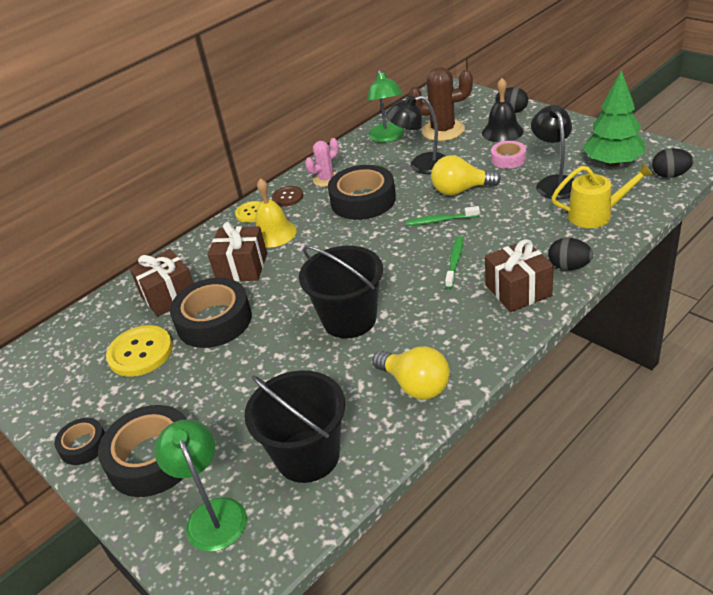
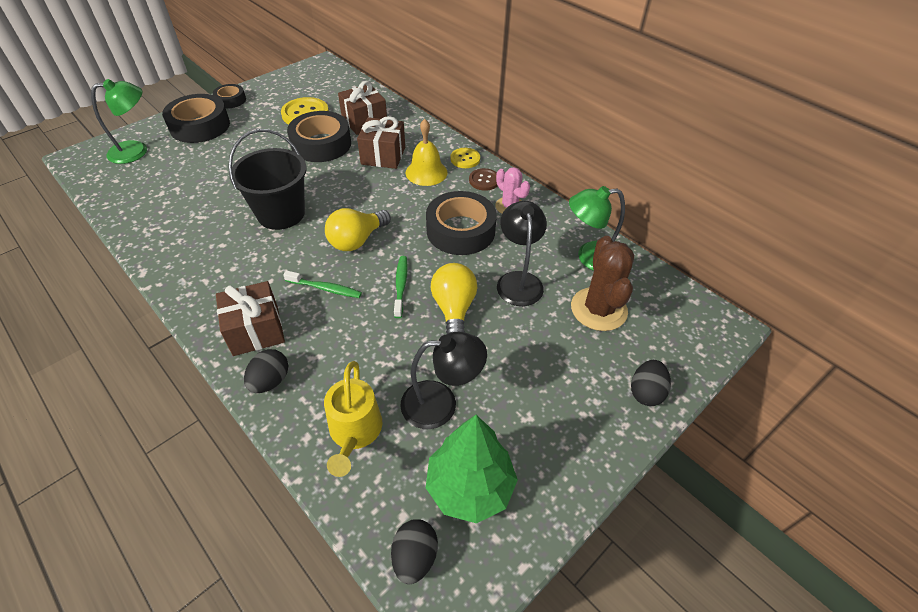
camera: 85 degrees right, 10 degrees up
black bucket [244,370,345,483] -> none
yellow light bulb [372,346,450,400] -> yellow light bulb moved to [325,208,391,251]
black bell [482,78,523,143] -> none
pink tape [491,141,526,169] -> none

